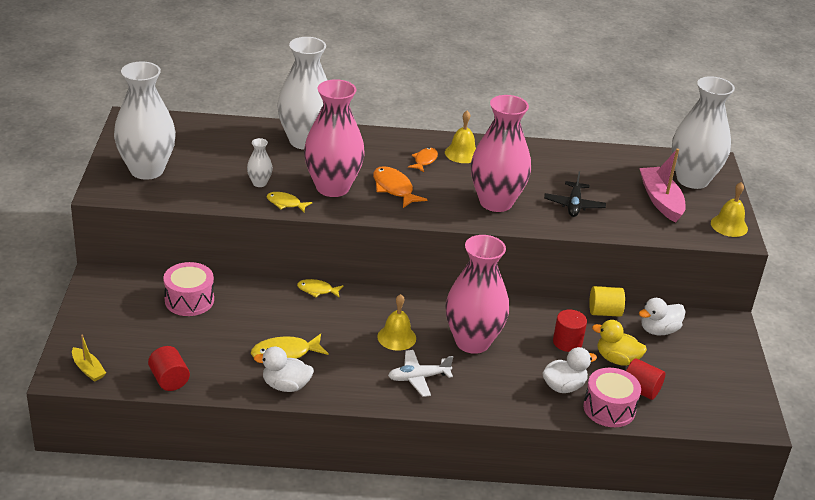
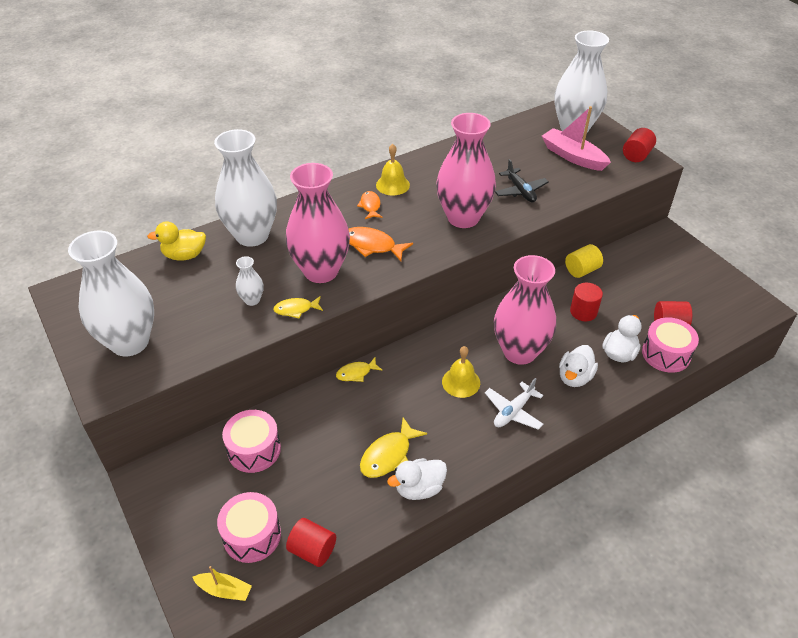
camera: 30 degrees left, 10 degrees up
yellow duck [592,320,647,366] -> yellow duck moved to [147,221,206,261]
white duck [639,298,685,335] -> white duck moved to [559,345,598,387]
yellow bell [711,182,748,237] -> red cylinder [623,128,656,162]
none -> pink drum [217,492,281,563]

